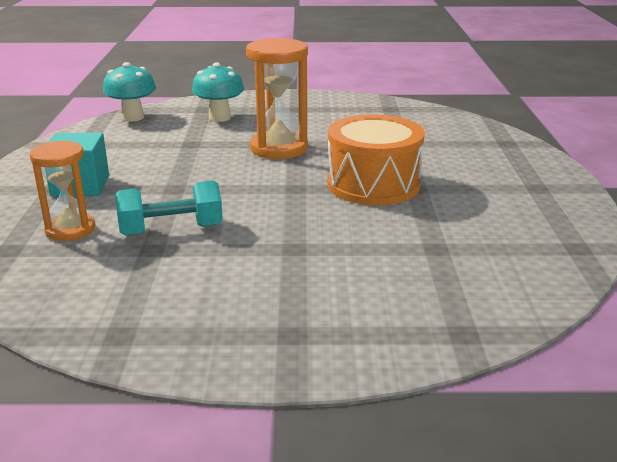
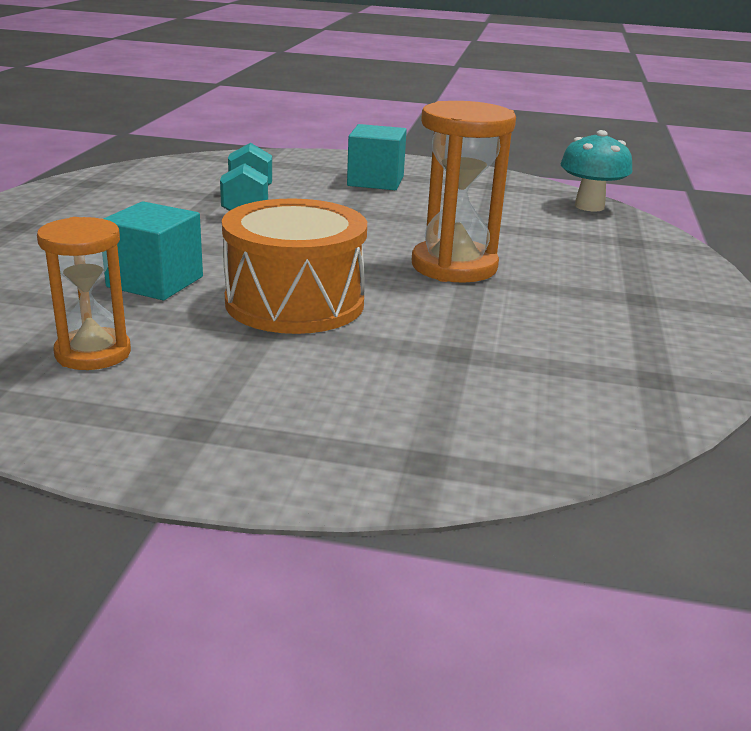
camera: 100 degrees right, 0 degrees up
orange hourglass [29,140,95,241] -> orange hourglass moved to [37,217,131,370]
turquoise mushroom [192,62,244,122] -> none
none -> turquoise cube [103,201,203,300]

